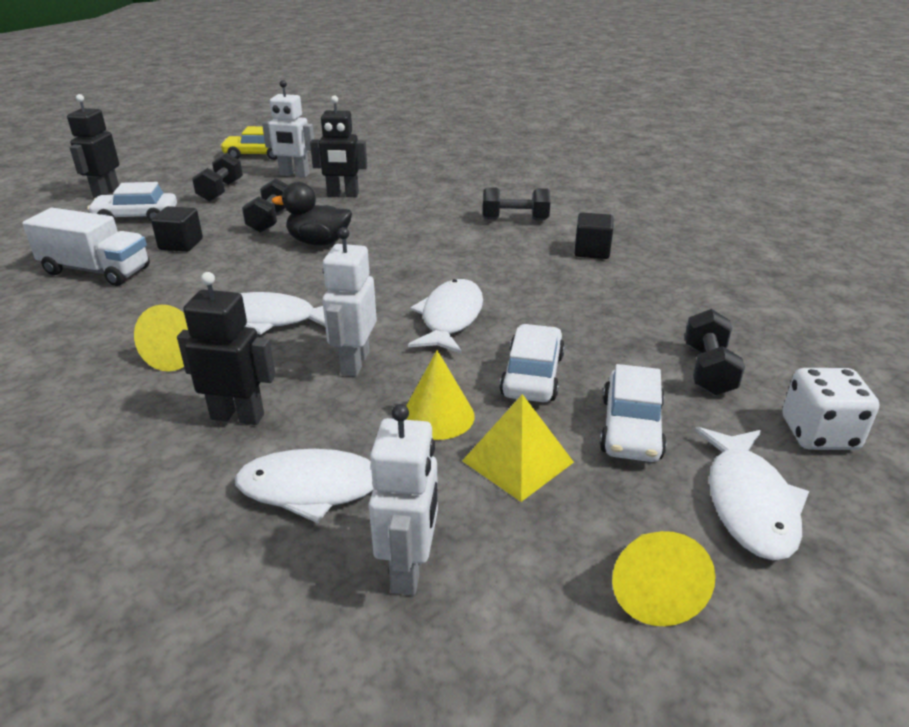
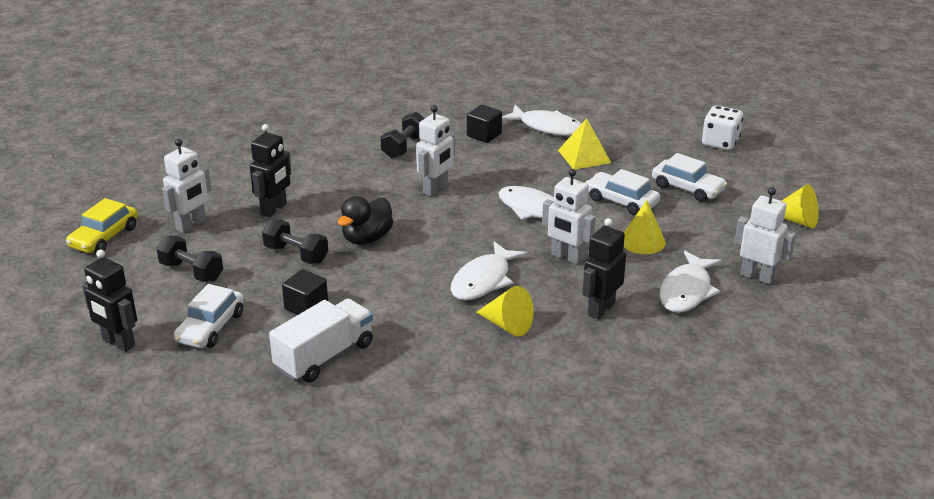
camera: 65 degrees left, 0 degrees up
yellow pyramid [462,394,574,502] -> yellow pyramid moved to [558,119,611,170]
black dumbbell [685,309,745,396] -> none
white fish [694,427,809,560] -> white fish moved to [502,105,582,136]
none -> white robot [416,105,455,196]

